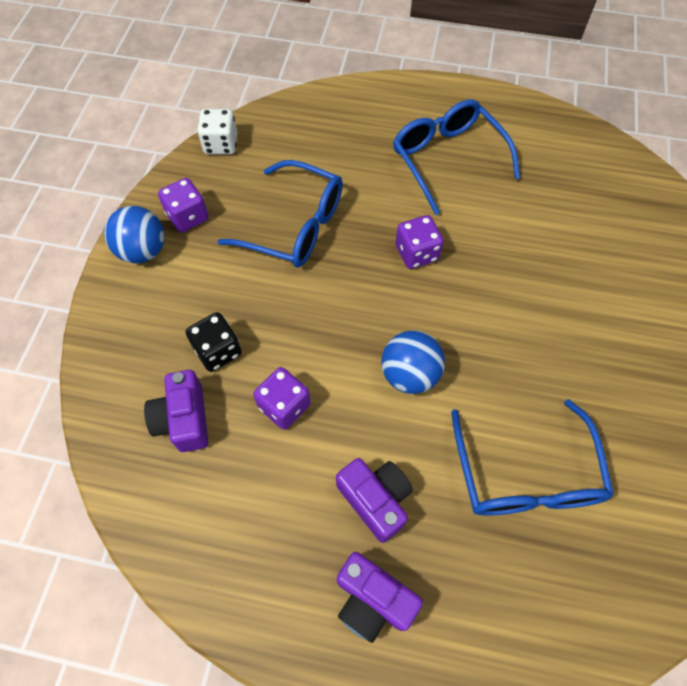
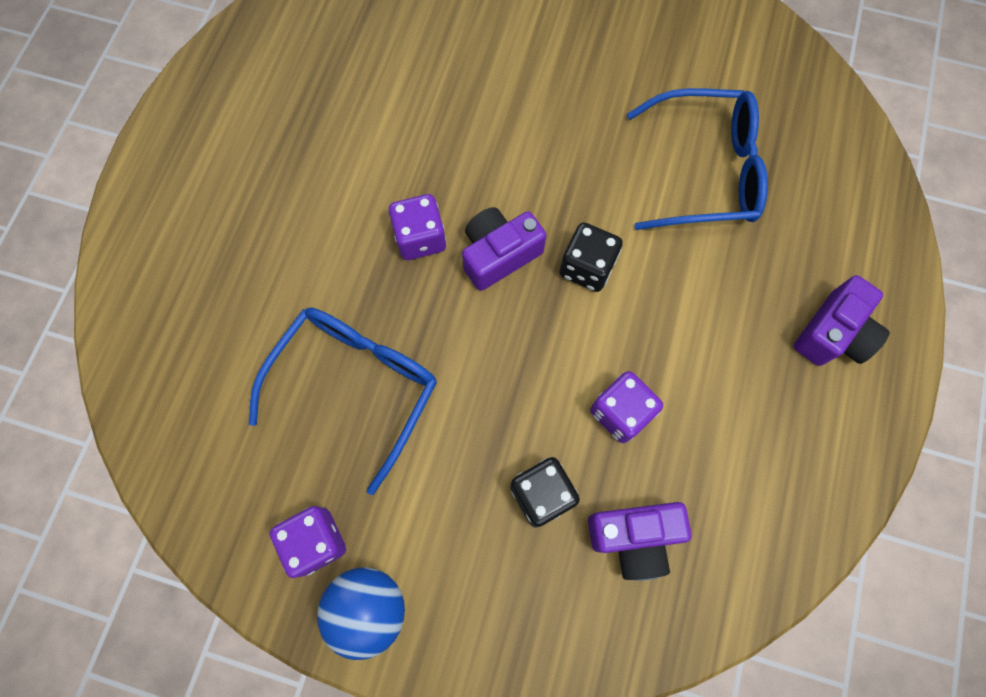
camera: 85 degrees left, 10 degrees up
white dice [197,109,237,154] -> none
purple camera [336,458,413,543] -> purple camera moved to [462,207,546,291]
blue ball [381,330,445,394] -> black dice [560,222,623,292]
blue glasses [393,99,520,215] -> none

